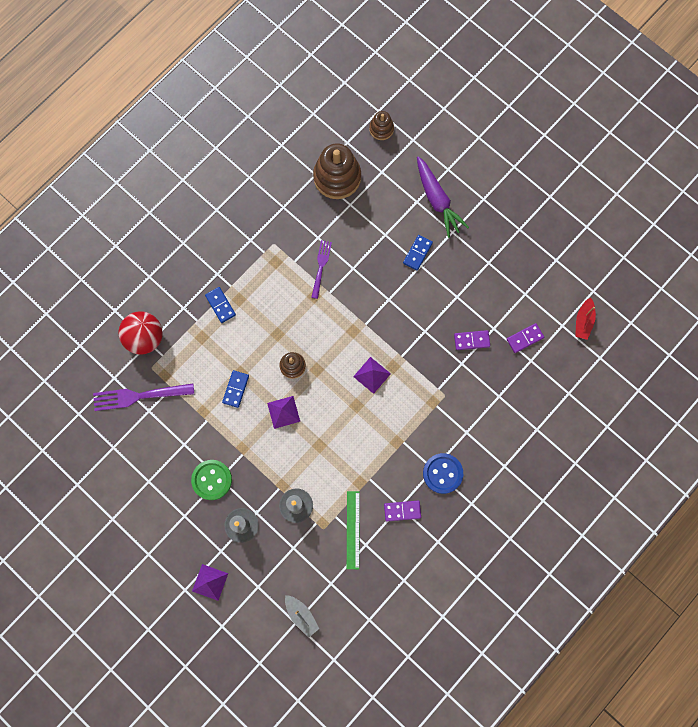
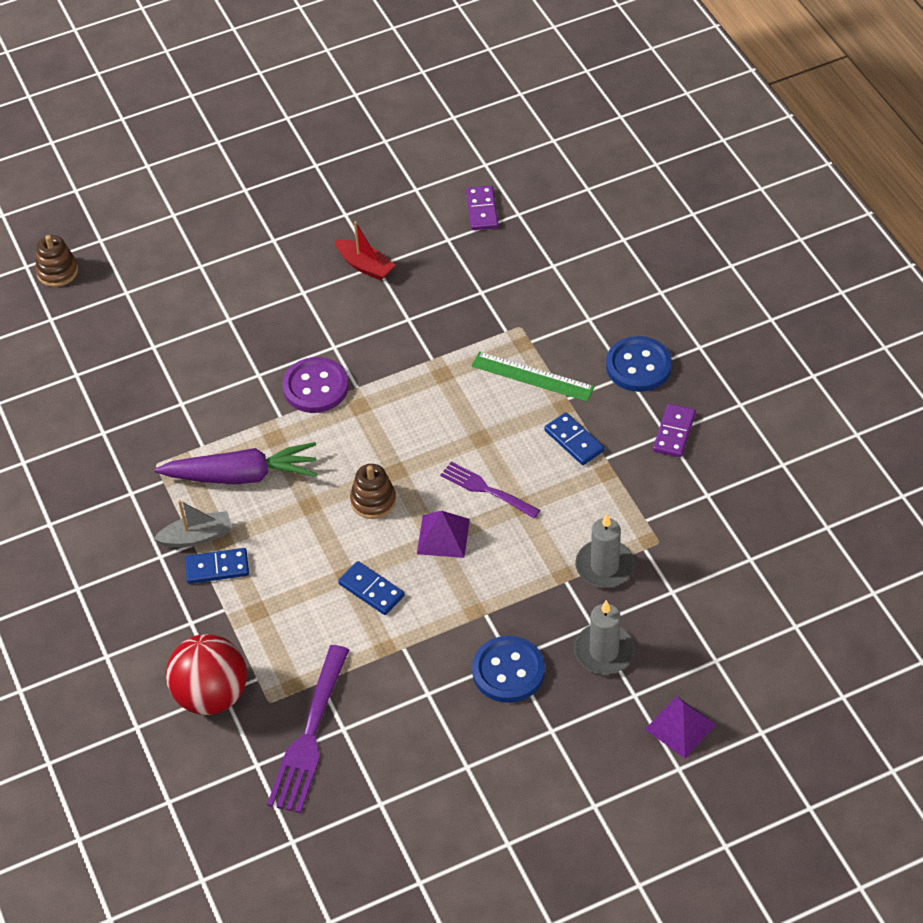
camera: 65 degrees left, 25 degrees down
green button [191,460,232,500] -> blue button [472,636,545,703]
grey boat [285,595,319,637] -> grey boat moved to [153,500,232,548]
purple fork [311,240,332,299] -> purple fork moved to [440,462,540,518]
brown stacking toy [313,143,361,199] -> none
green ruler [347,491,360,569] -> green ruler moved to [471,352,595,401]
purple pyramid [353,357,391,394] -> none
blue domino [403,235,433,271] -> blue domino moved to [544,412,604,465]
purple carrot [417,156,469,238] -> purple carrot moved to [155,442,317,485]
purple domino [454,330,490,350] -> none
red boat [575,297,596,340] -> red boat moved to [335,221,396,281]
none -> purple button [282,357,349,413]

